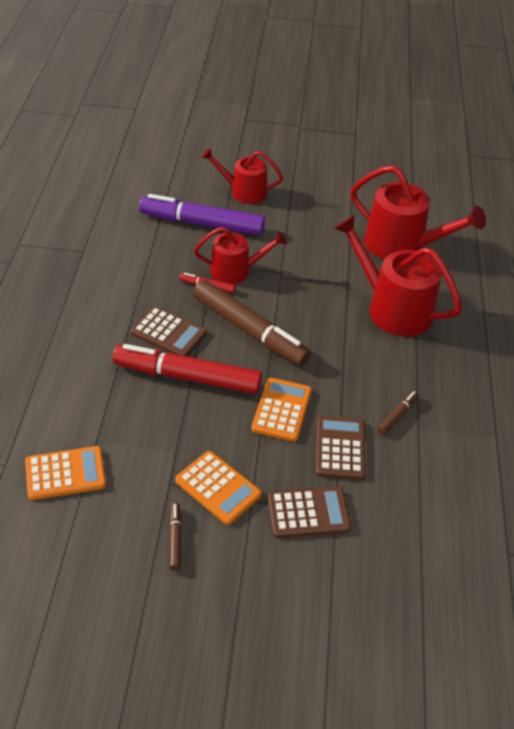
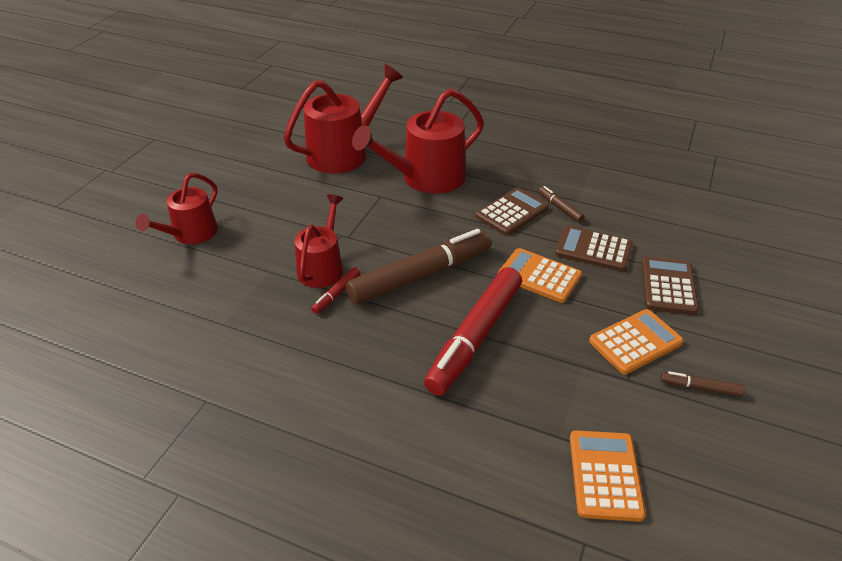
camera: 70 degrees left, 5 degrees down
brown calculator [131,306,207,357] -> brown calculator moved to [476,187,549,235]
purple marker [139,194,265,235] -> none

